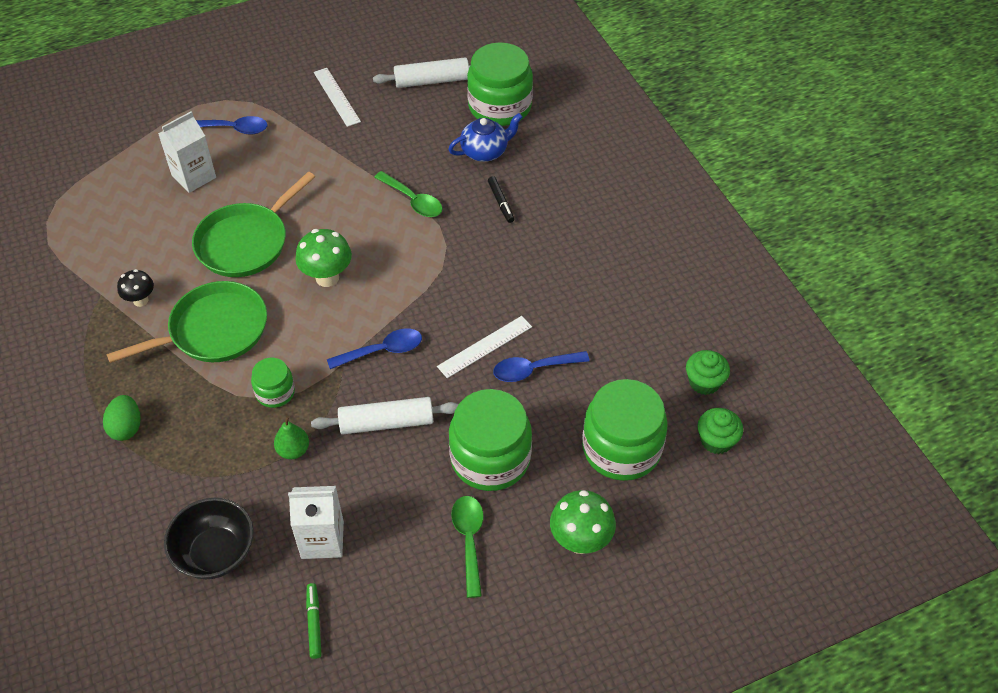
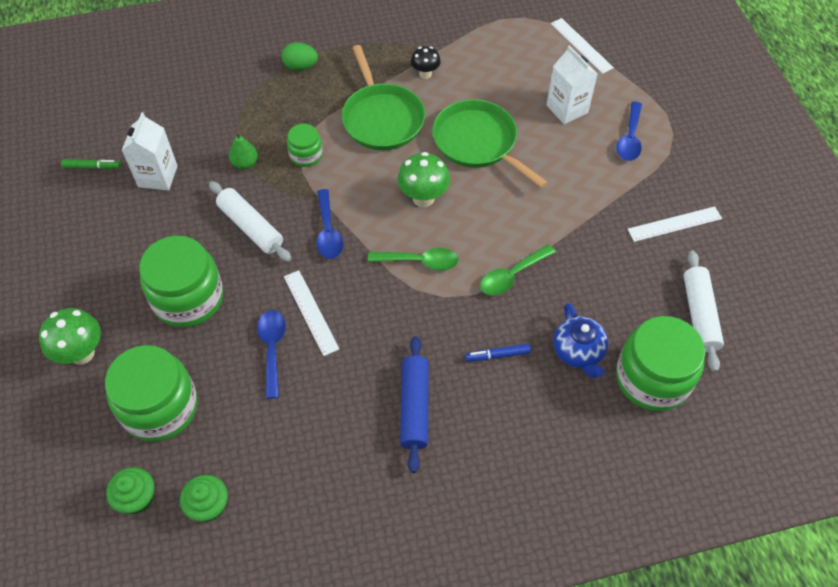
camera: 100 degrees right, 5 degrees up
black bowl [164,498,254,579] -> none
white rolling pin [311,397,459,434] -> white rolling pin turned 45 degrees counterclockwise [209,181,292,262]
green spoon [451,496,484,598] -> green spoon moved to [368,248,459,270]
black marker [488,176,514,223] -> blue marker [465,344,531,362]
none -> blue rolling pin [400,336,429,473]
none -> white ruler [551,18,614,74]

